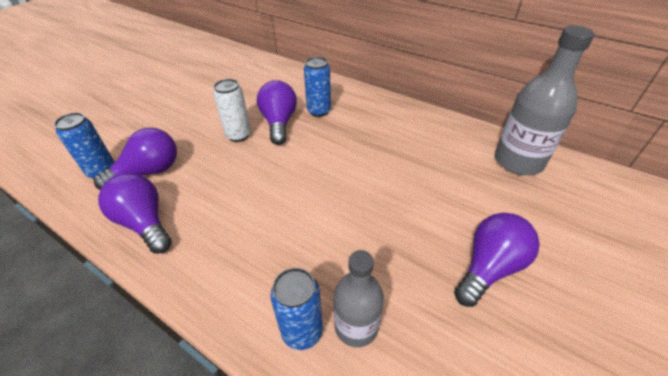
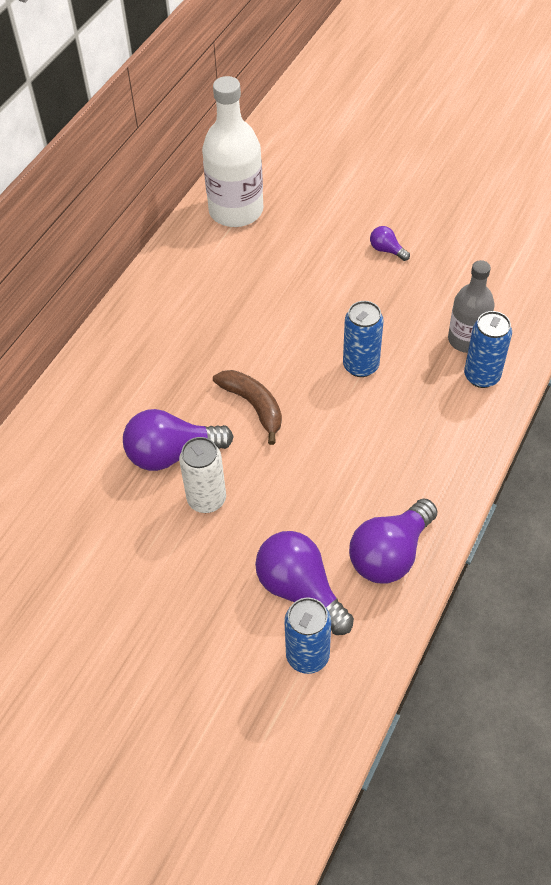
camera: 95 degrees left, 10 degrees up
blue can [304,57,331,117] -> blue can moved to [343,301,384,377]
purple light bulb [454,213,540,307] -> purple light bulb [370,226,410,261], size x0.48
grey bottle [495,26,594,175] -> white bottle [202,76,263,227]
none -> brown banana [213,370,282,445]

